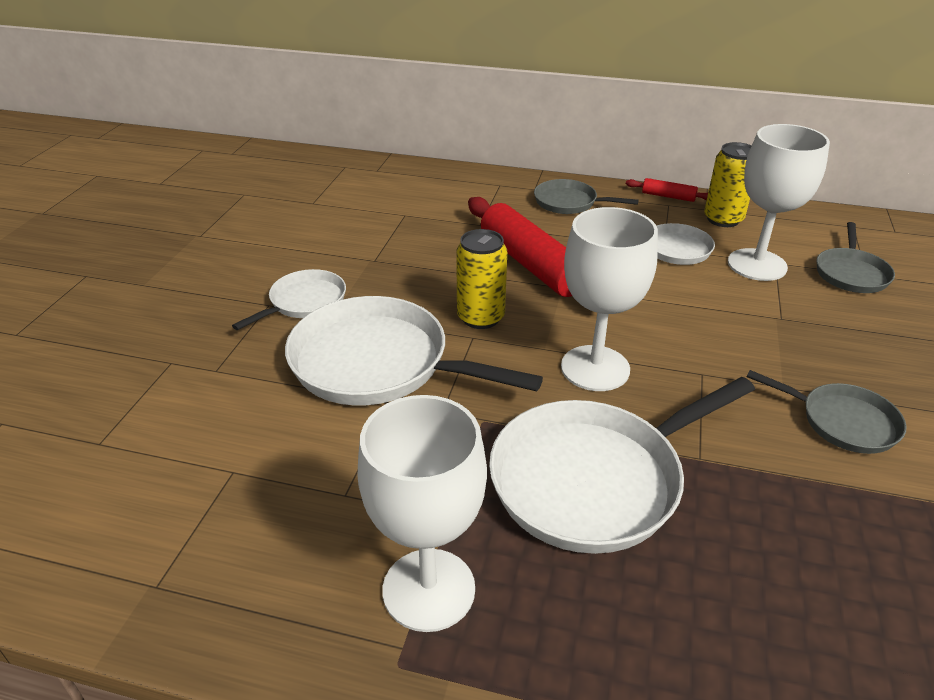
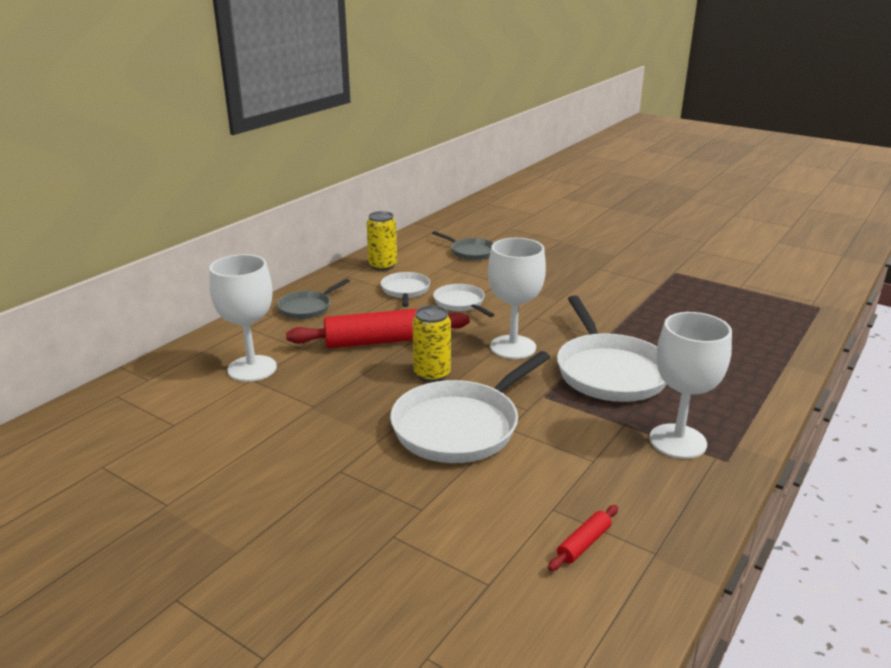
camera: 70 degrees left, 10 degrees down
white pan [232,269,346,330] -> white pan moved to [433,284,494,317]
red rolling pin [626,178,708,202] -> red rolling pin moved to [548,505,618,571]
white goblet [728,124,830,281] -> white goblet moved to [209,254,277,382]
grey pan [747,370,907,454] -> none

